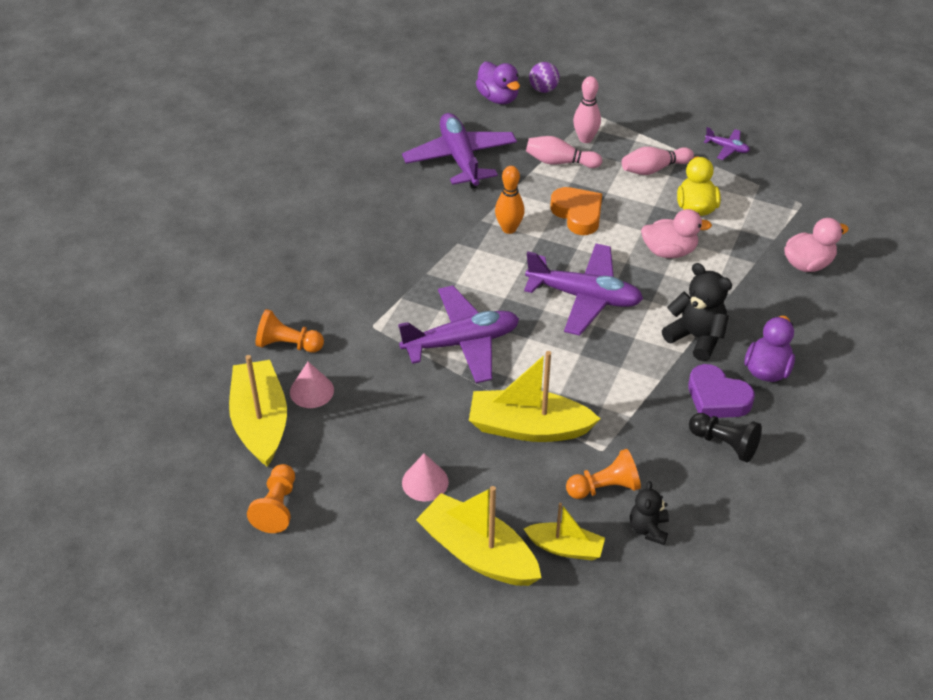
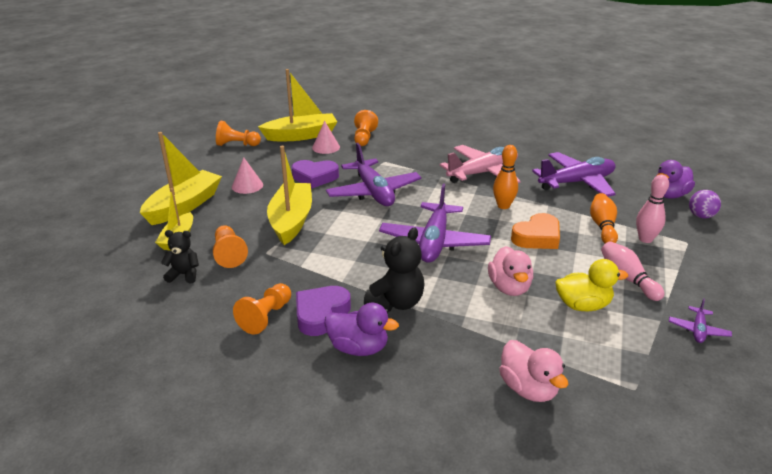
camera: 85 degrees right, 15 degrees down
pink bowling pin [526,136,602,168] -> orange bowling pin [590,193,618,243]
black pawn [689,413,762,462] -> orange pawn [233,283,291,335]
none -> purple heart [292,160,339,188]
none -> pink plane [440,145,521,183]

